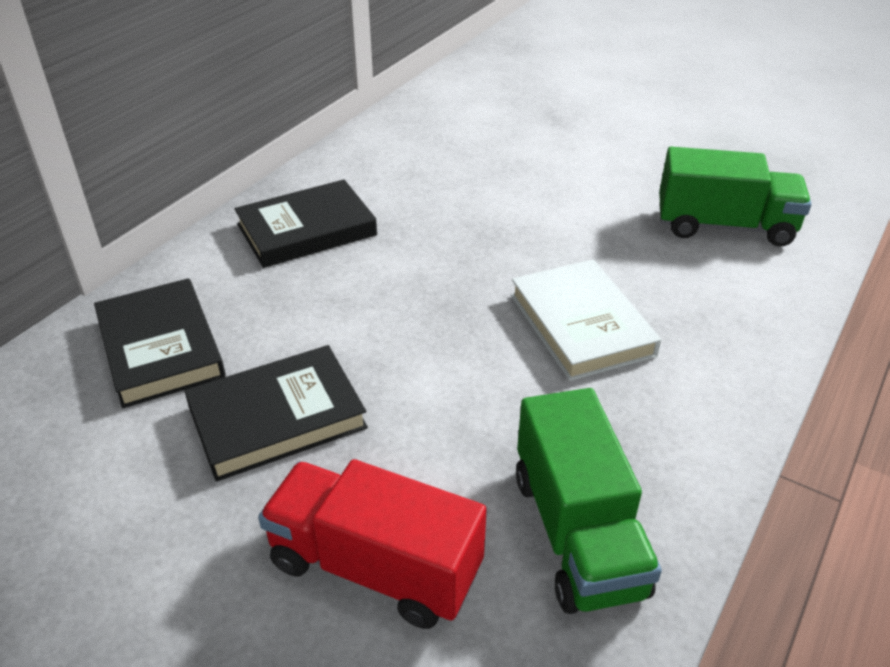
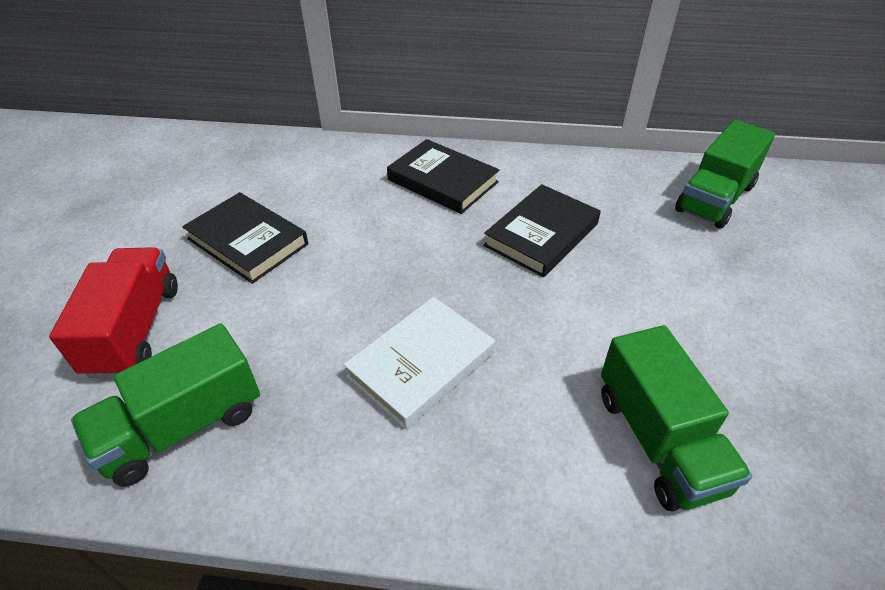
camera: 65 degrees right, 5 degrees up
black book [94,278,226,408] -> black book moved to [483,184,601,277]
none -> green truck [675,120,775,229]

